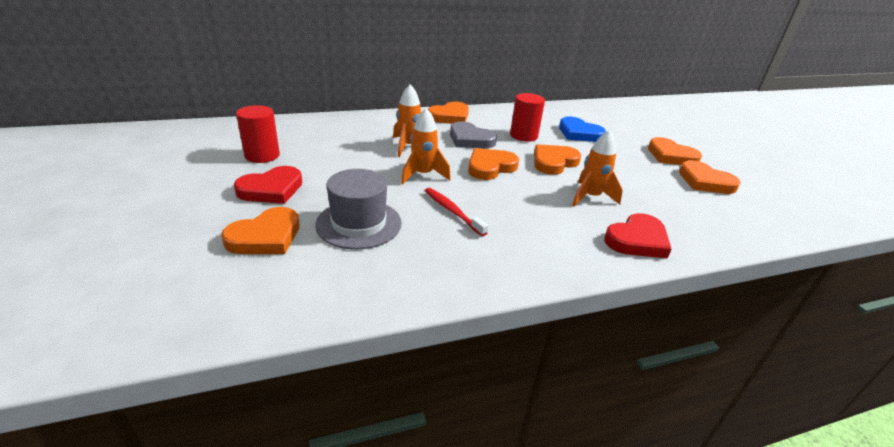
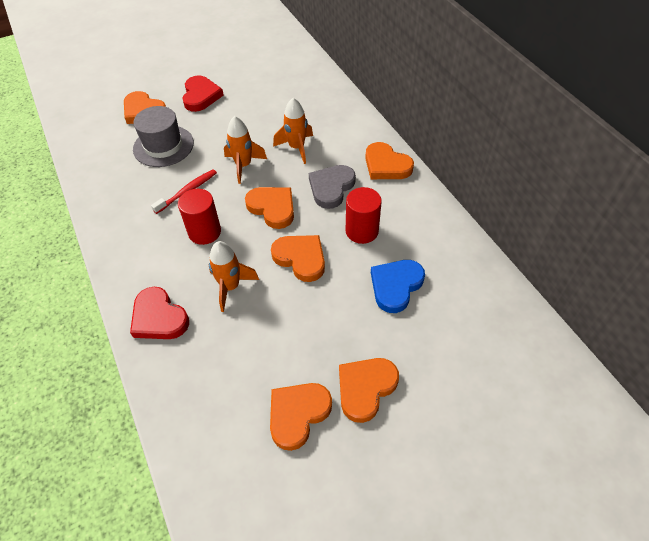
camera: 85 degrees right, 20 degrees up
red heart [234,166,302,204] -> red heart turned 135 degrees counterclockwise [183,75,224,112]
red cylinder [236,105,280,163] -> red cylinder moved to [178,189,221,245]

